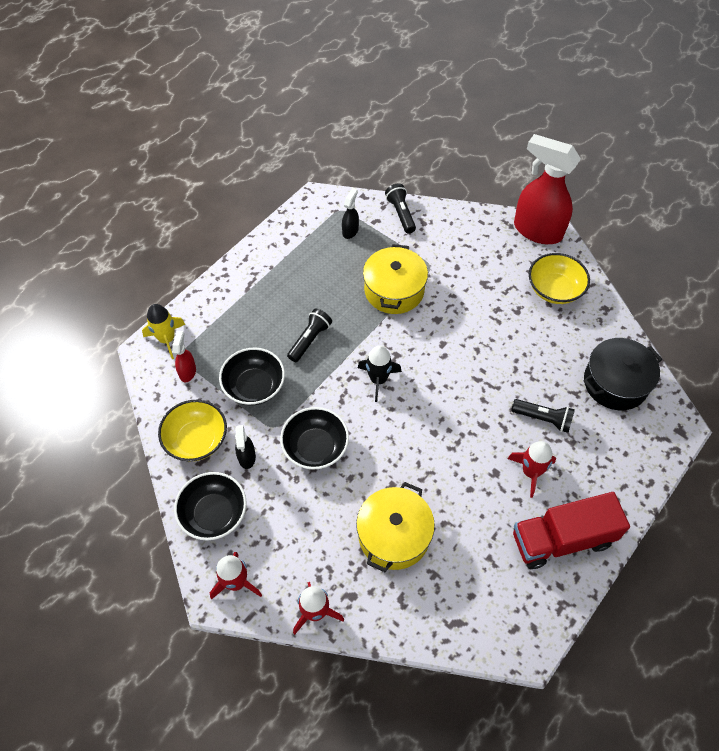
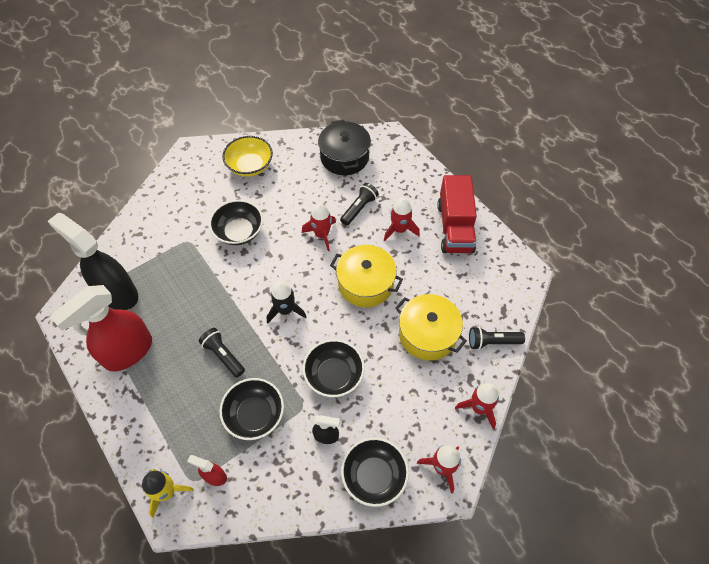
camera: 75 degrees left, 0 degrees up
yellow bowl [158,400,227,461] -> none
black spray bottle [342,188,359,239] -> black spray bottle [48,213,138,310], size x2.28
yellow pot [363,244,428,314] -> yellow pot moved to [330,245,403,307]
black flashlight [385,184,416,234] -> black flashlight moved to [469,326,525,350]
red spray bottle [514,134,581,244] -> red spray bottle moved to [50,285,152,371]
none -> black bowl [209,200,263,245]
none -> red rocket [302,203,336,251]

